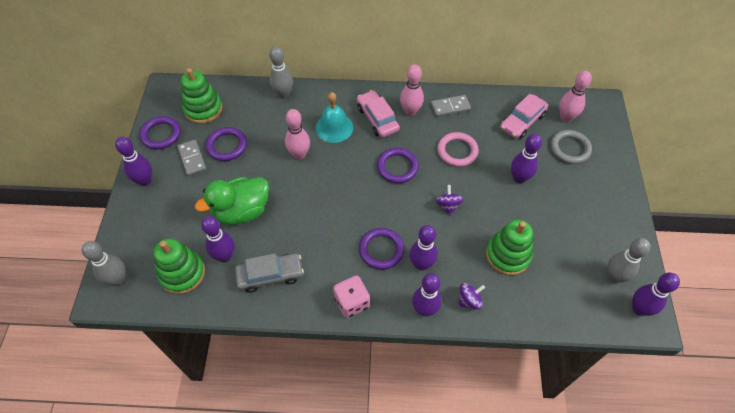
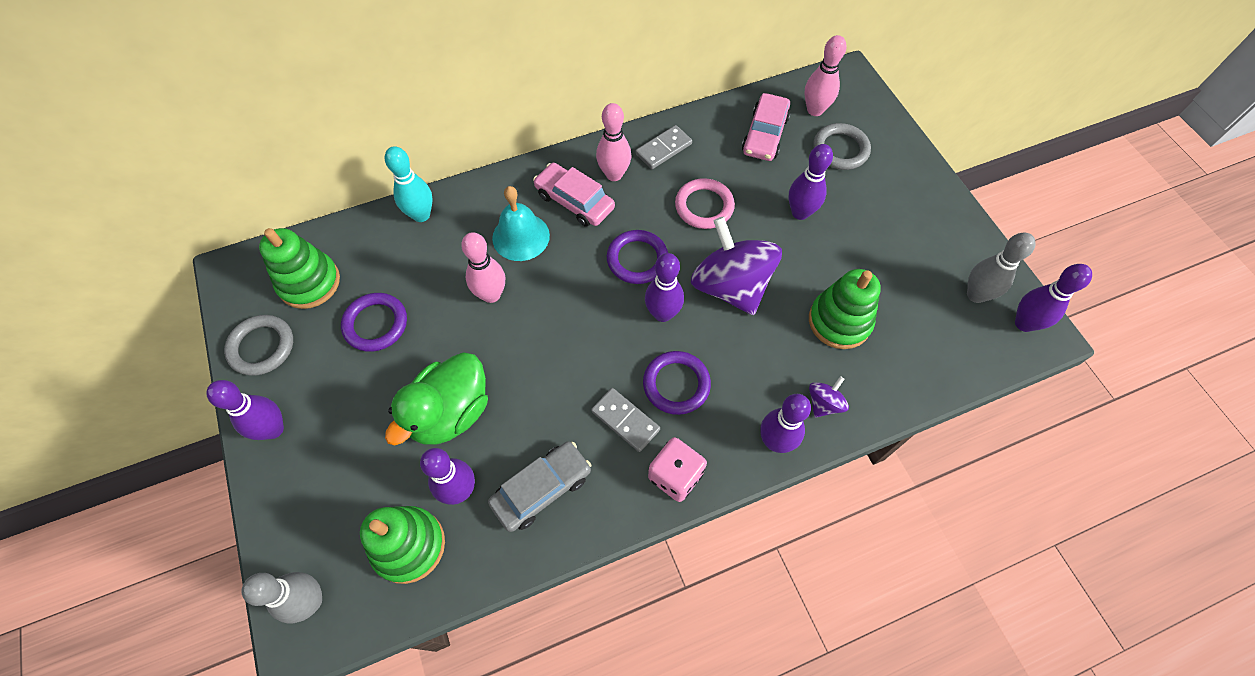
camera: 25 degrees left, 5 degrees up
purple ring [140,116,181,149] -> grey ring [224,315,293,376]
grey domino [177,140,206,176] -> grey domino moved to [591,388,660,452]
grey bowling pin [269,46,293,99] -> turquoise bowling pin [385,146,433,222]
purple bowling pin [409,225,438,271] -> purple bowling pin moved to [645,253,684,322]
purple spinning top [435,185,464,216] -> purple spinning top [691,216,782,315], size x2.27

